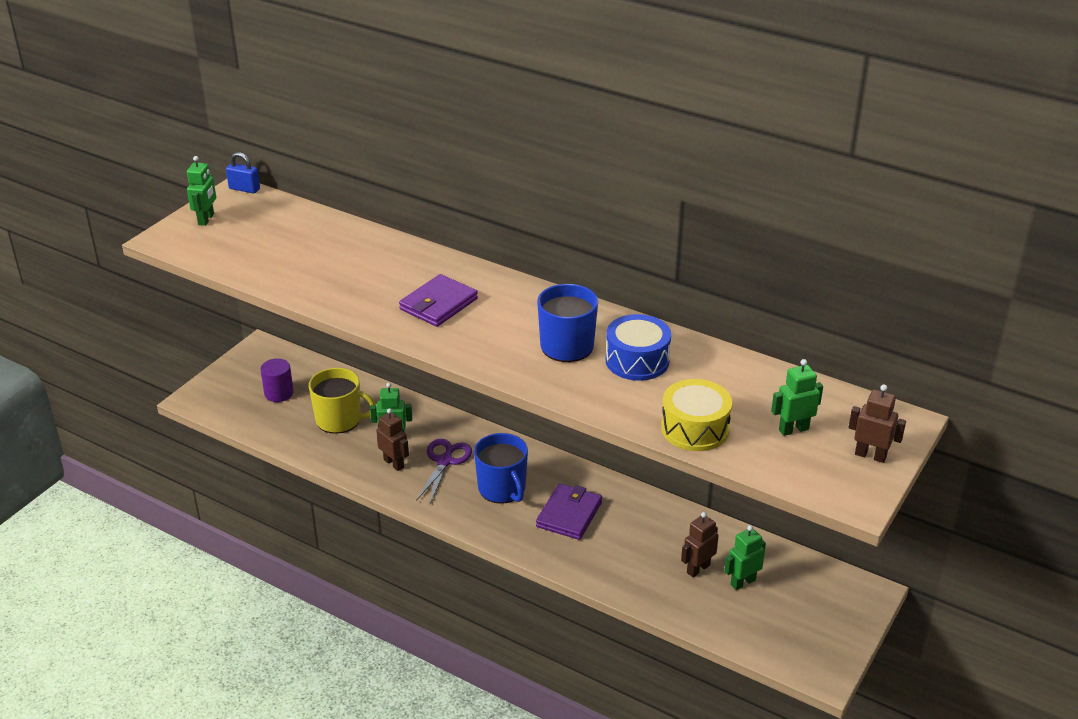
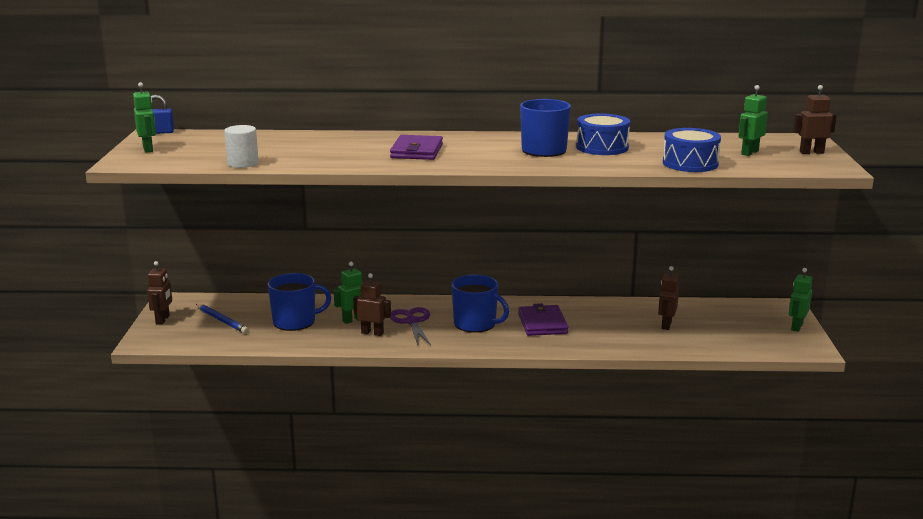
camera: 30 degrees left, 15 degrees down
purple cylinder [260,358,294,402] -> blue pencil [196,304,249,334]
yellow mug [309,368,375,434] -> blue mug [268,273,331,331]
yellow drum [661,379,732,451] -> blue drum [663,128,721,172]
green robot [724,525,766,590] -> green robot moved to [789,268,812,332]
none -> brown robot [147,261,172,324]
none -> white cylinder [224,125,259,168]

